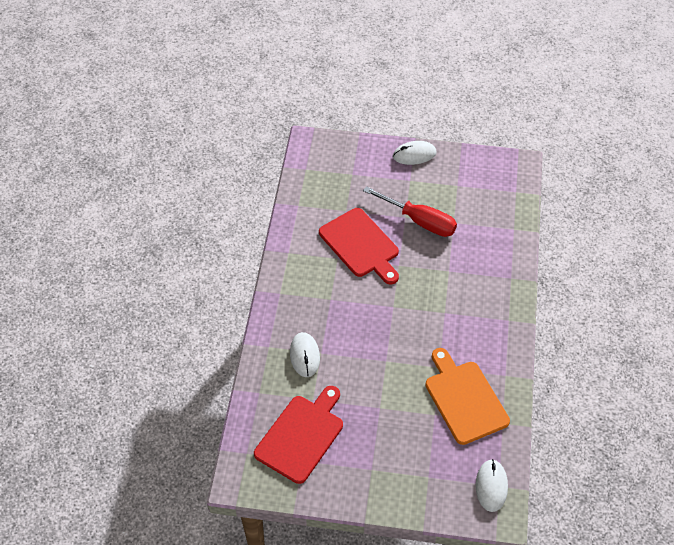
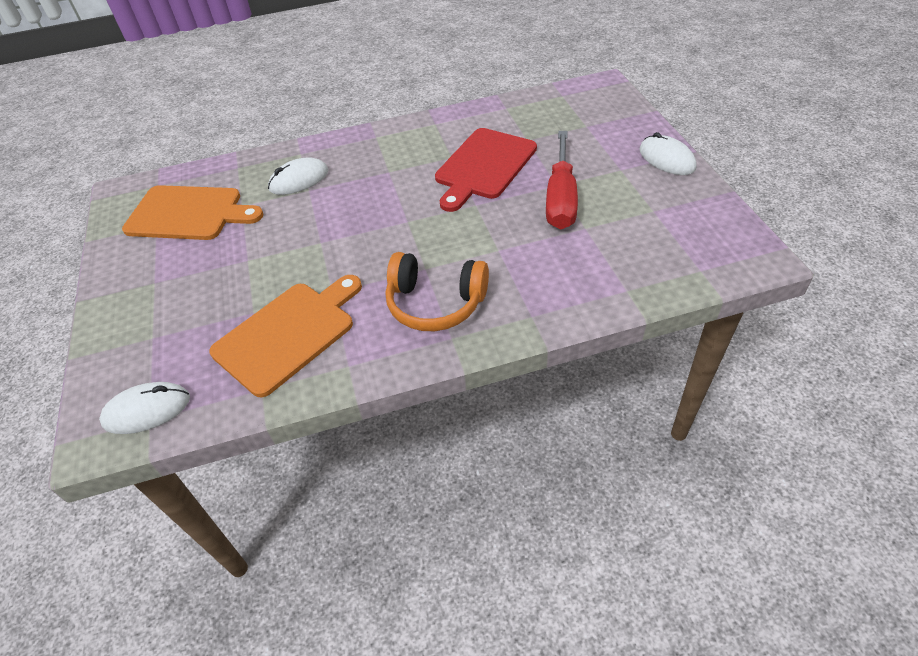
camera: 70 degrees right, 5 degrees down
red cutting board [254,386,343,484] -> orange cutting board [122,185,263,240]
none -> orange headphones [386,252,489,331]

